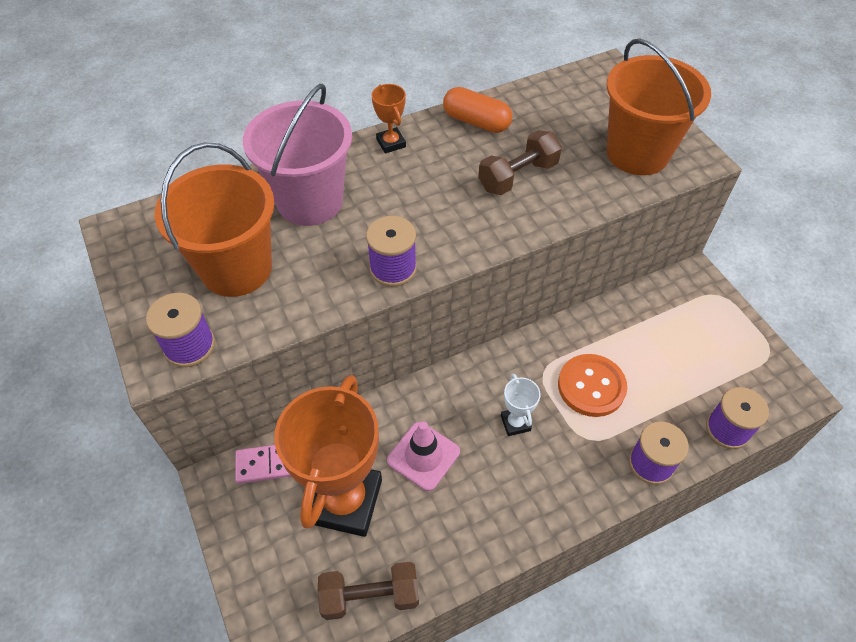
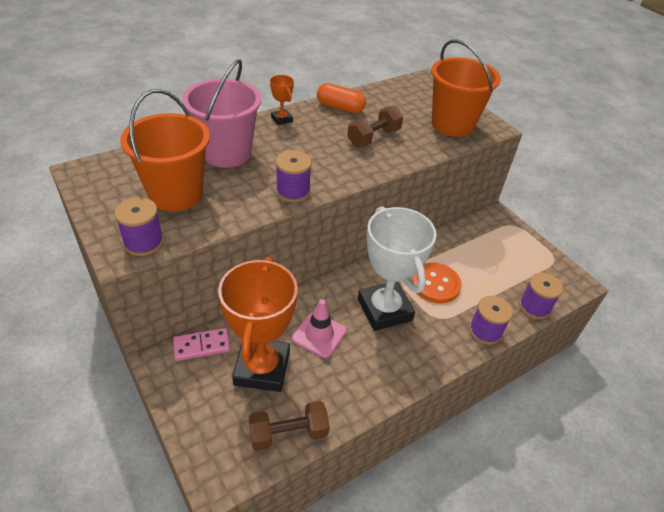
camera: 10 degrees left, 10 degrees down
white trophy [501,374,540,436] -> white trophy [358,206,437,331], size x2.37

